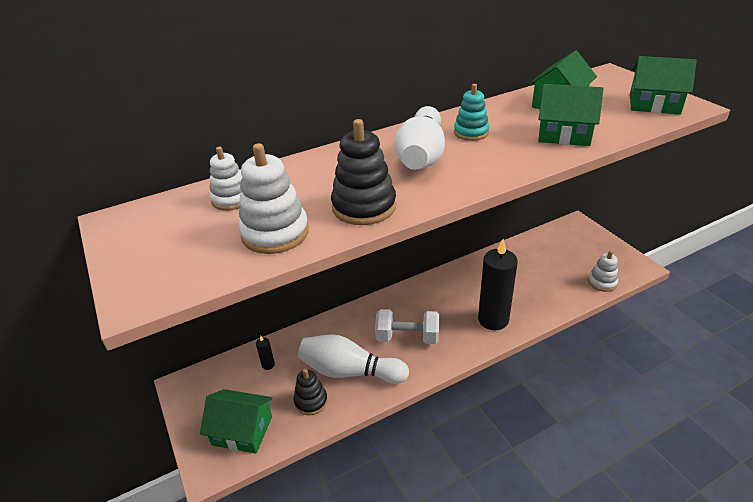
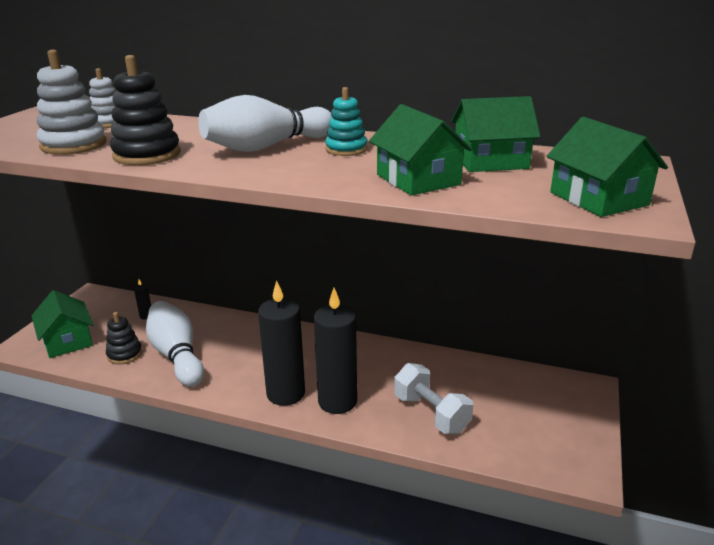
camera: 45 degrees right, 10 degrees down
white dumbbell [375,309,439,344] -> white dumbbell moved to [394,363,473,434]
white stacking toy [588,250,618,292] -> none
none -> black candle [258,280,305,406]

